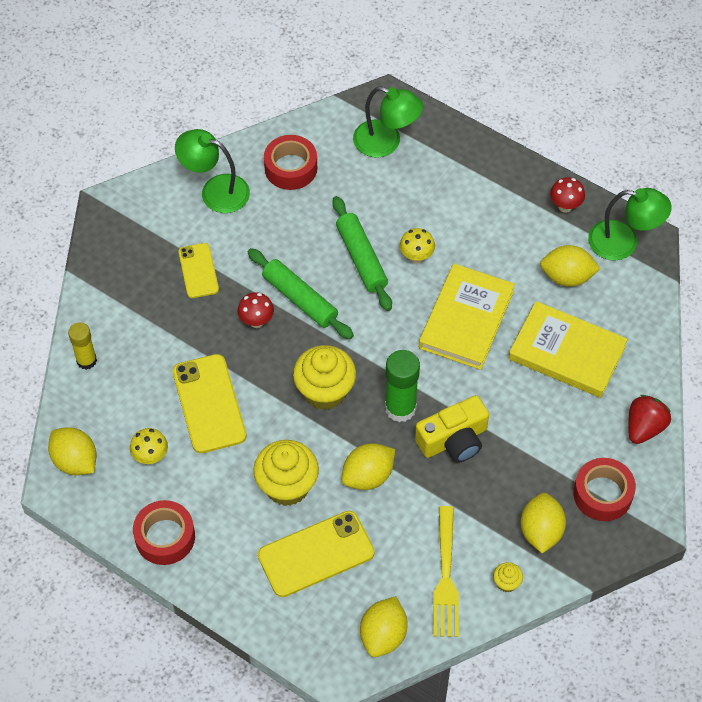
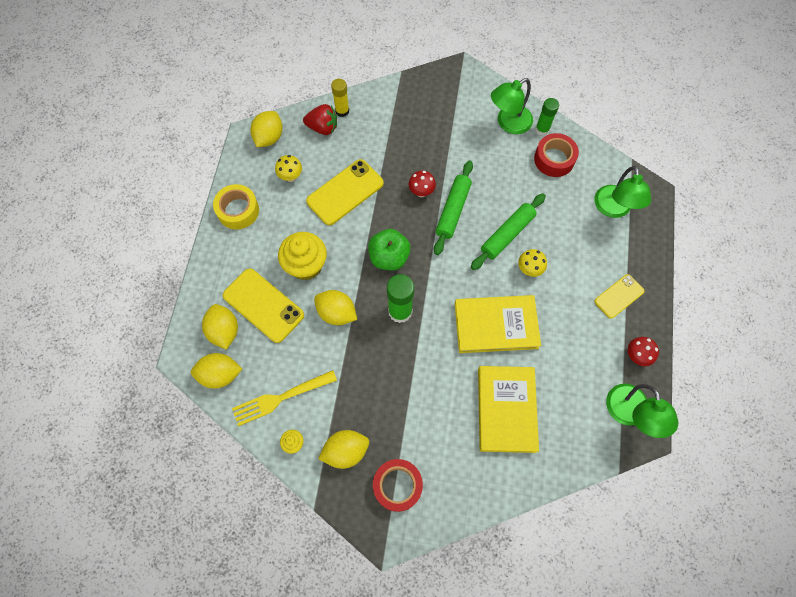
camera: 65 degrees right, 10 degrees up
red tape [133,500,195,565] -> yellow tape [213,184,259,229]
green lamp [175,129,250,213] -> green lamp turned 120 degrees counterclockwise [491,78,533,134]
yellow phone [178,243,219,298] -> yellow phone moved to [594,274,644,319]
yellow cupcake [293,345,356,410] -> green apple [368,229,411,270]
yellow camera [415,395,489,463] -> none
yellow lemon [540,245,601,287] -> yellow lemon moved to [202,304,238,350]
red strawberry [628,395,671,444] -> red strawberry moved to [303,104,337,135]
none -> green glue stick [535,98,559,136]

